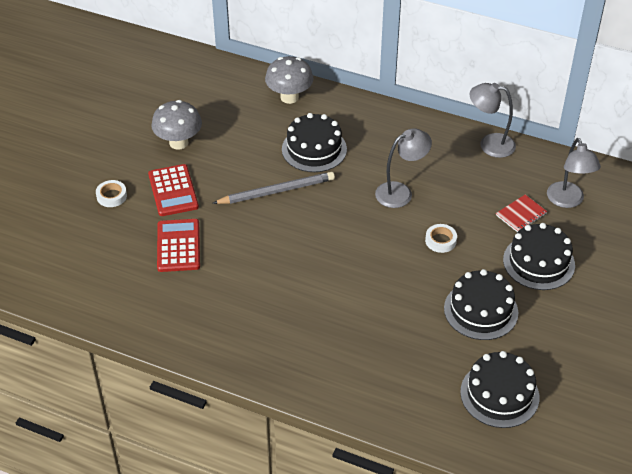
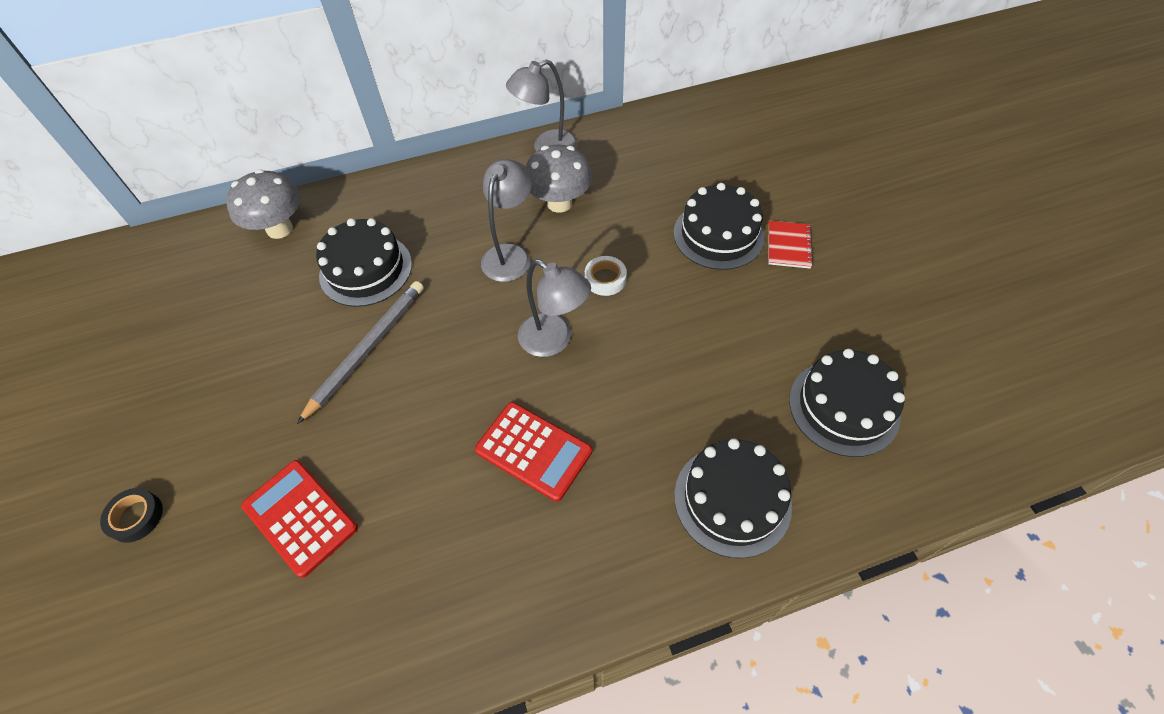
camera: 40 degrees left, 10 degrees up
white tape [96,180,127,207] -> black tape [100,488,163,543]
red calculator [148,164,199,216] -> red calculator moved to [475,402,592,502]
grey mushroom [151,100,202,150] -> grey mushroom moved to [526,145,592,213]
black cake [444,269,518,340] -> black cake moved to [674,438,792,558]
red notebook [496,195,547,232] -> red notebook moved to [769,221,813,268]
grey lamp [547,138,601,208] -> grey lamp moved to [518,259,591,357]

